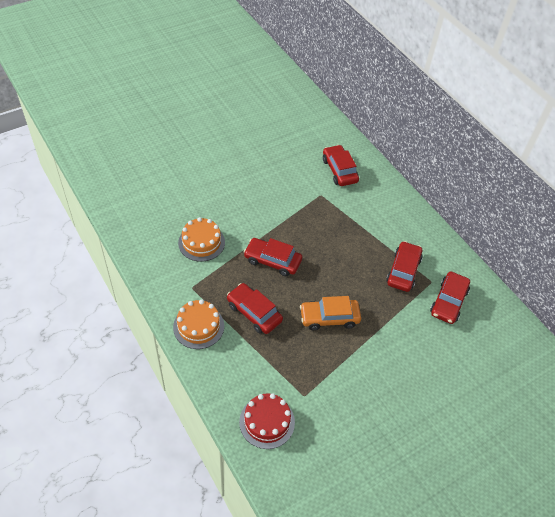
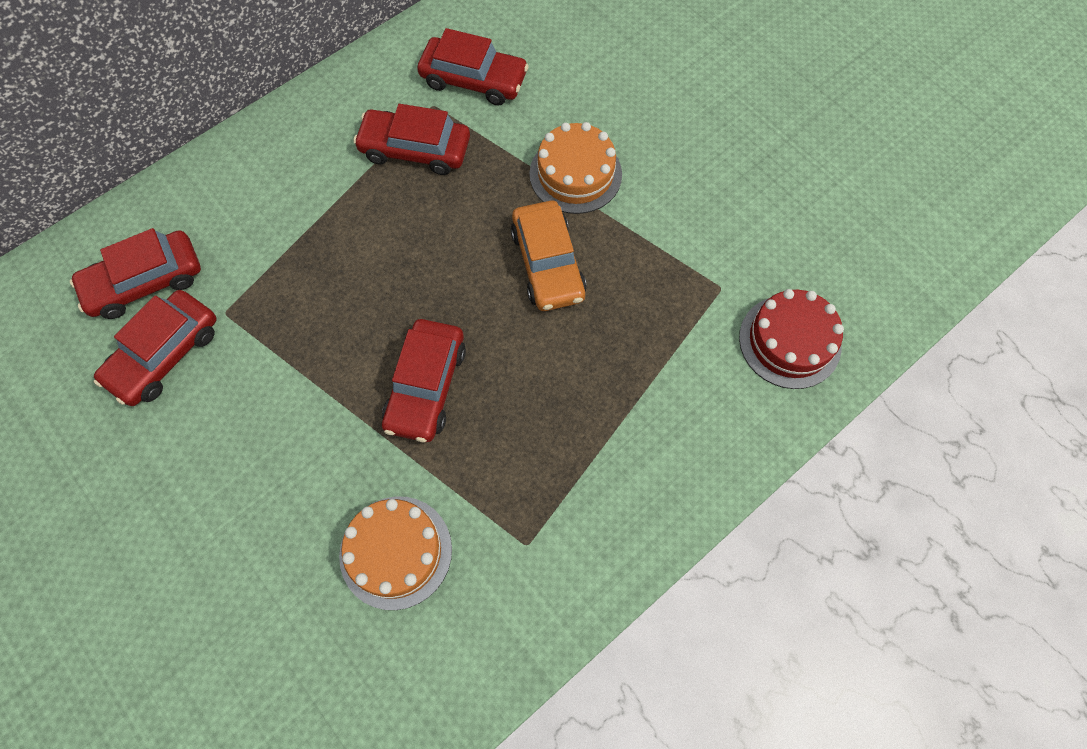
camera: 95 degrees left, 15 degrees up
orange cake [173,299,224,349] -> orange cake moved to [529,122,622,214]
red car [227,283,283,334] -> red car moved to [94,290,217,406]

